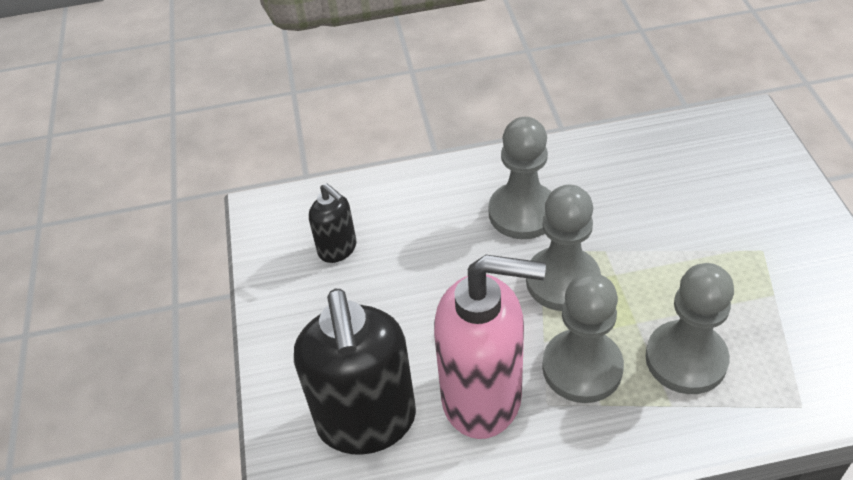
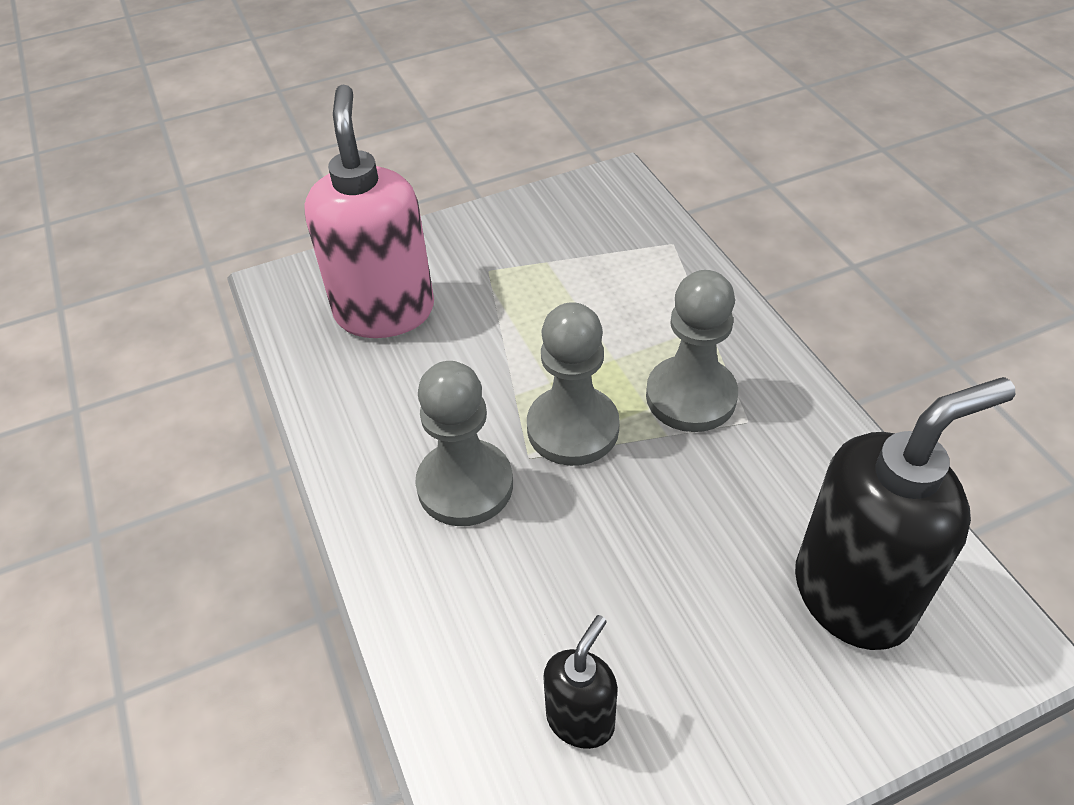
camera: 105 degrees left, 0 degrees up
pink soap dispenser [434,255,546,439] -> pink soap dispenser moved to [304,84,434,338]
grey pawn [645,263,734,394] -> none

